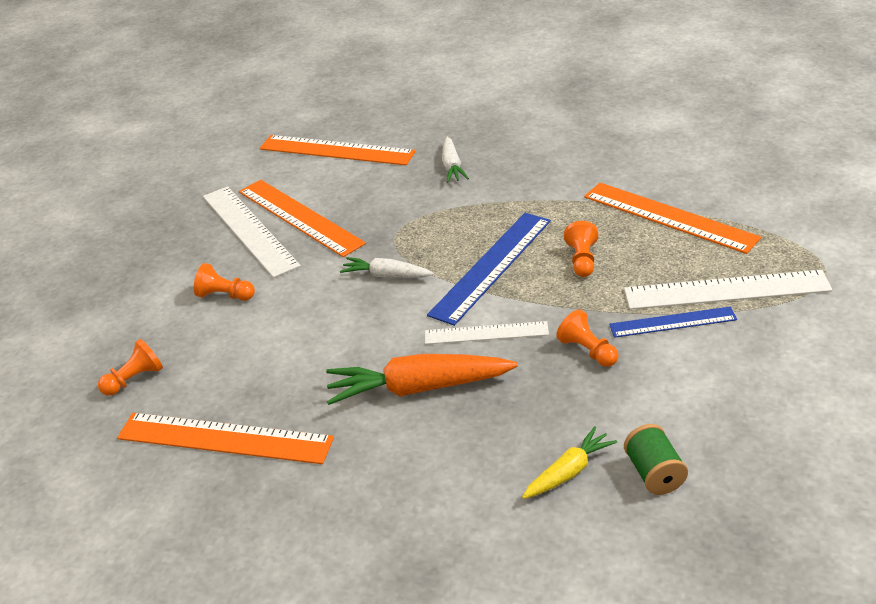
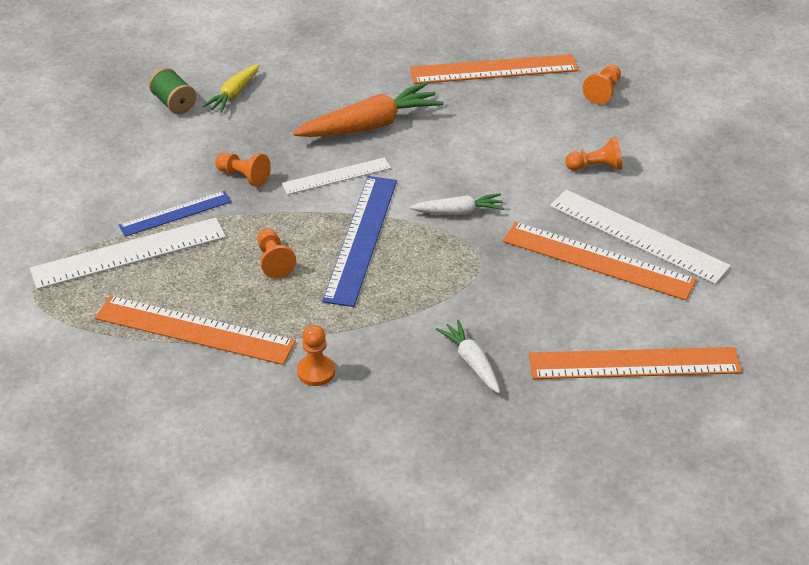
camera: 155 degrees right, 5 degrees up
none -> orange pawn [297,325,335,386]

